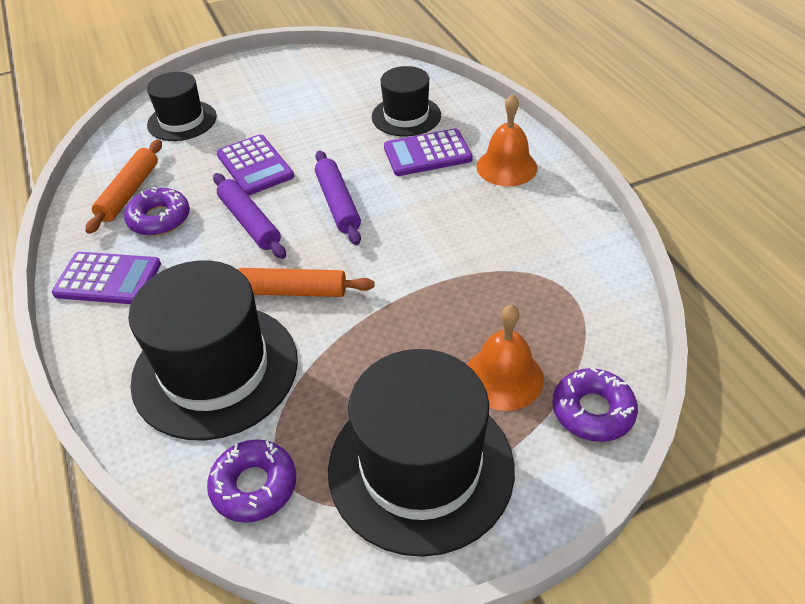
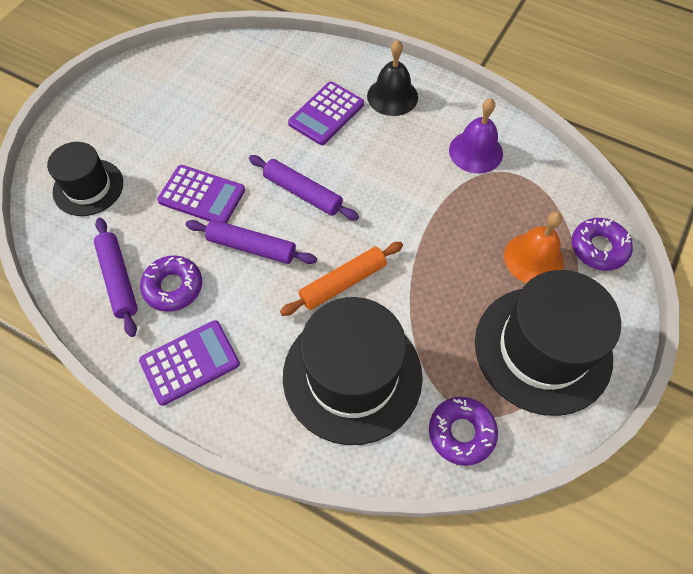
camera: 40 degrees left, 15 degrees up
orange rolling pin [85,140,162,234] -> purple rolling pin [94,218,138,337]
black hat [372,66,441,136] -> none
orange bell [476,94,538,186] -> black bell [367,40,418,116]
none -> purple bell [449,98,503,174]

